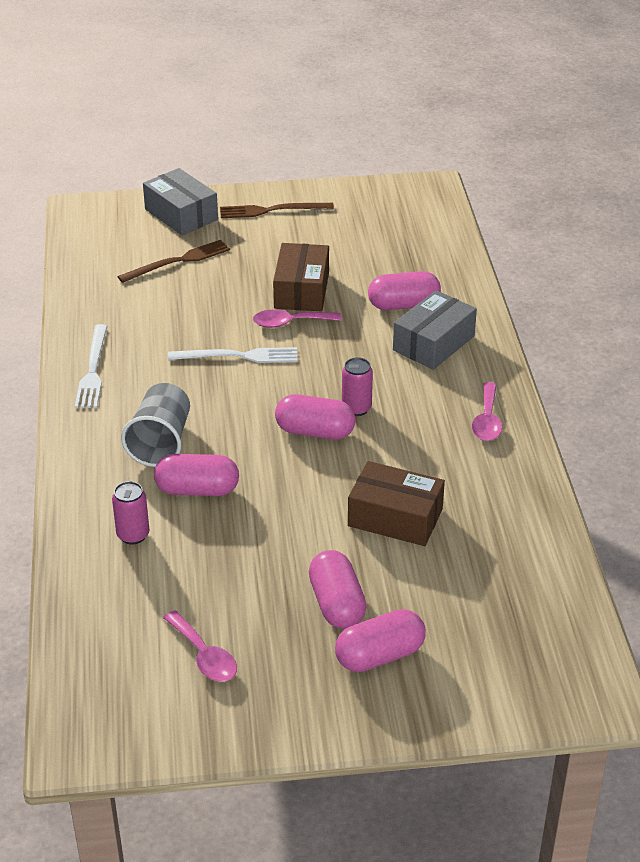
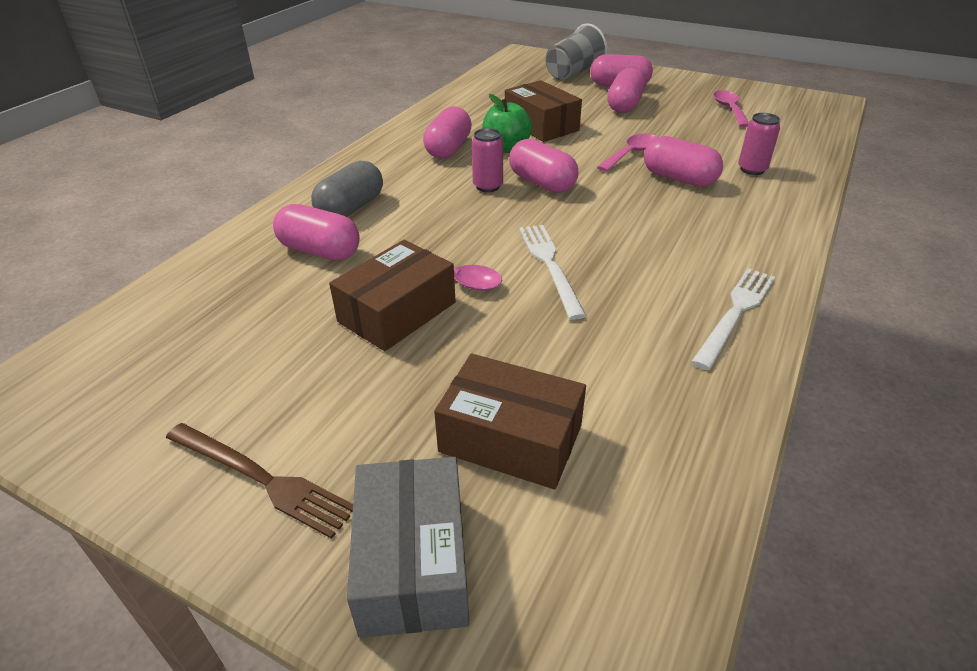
camera: 145 degrees left, 0 degrees up
brown fork [117,240,230,283] -> brown box [434,354,586,489]
grey cup [121,383,190,467] -> grey cup moved to [545,23,607,80]
white fork [168,347,297,363] -> white fork turned 45 degrees clockwise [519,225,586,320]
grey box [393,290,477,370] -> grey capsule [311,161,383,217]
pink spoon [472,382,502,441] -> pink spoon moved to [597,133,657,172]
none -> pink capsule [423,106,472,159]
none -> green apple [482,94,532,153]

